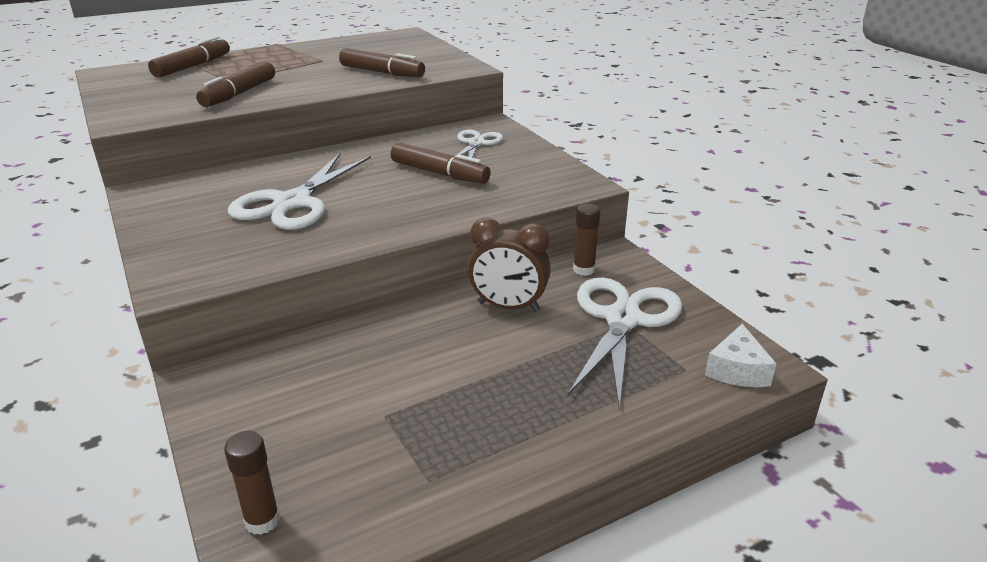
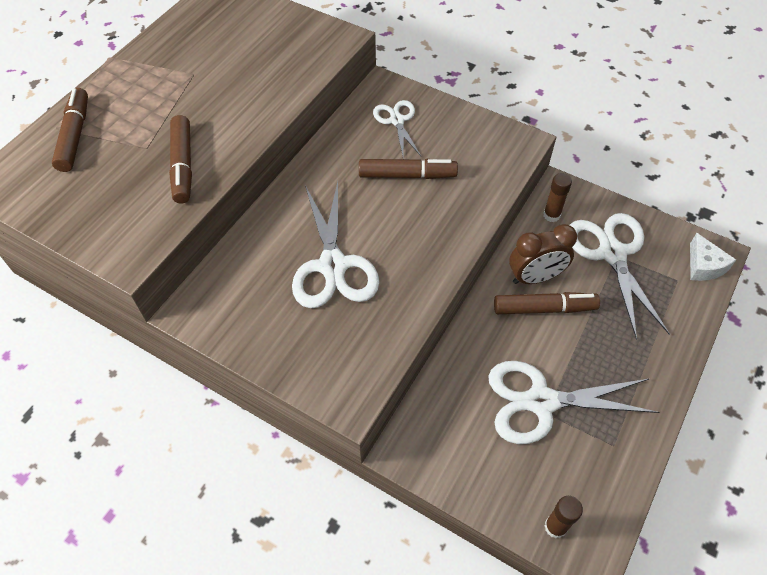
camera: 30 degrees left, 25 degrees up
brown marker [339,48,425,77] -> brown marker moved to [494,292,600,314]
none -> white scissors [488,361,659,444]

